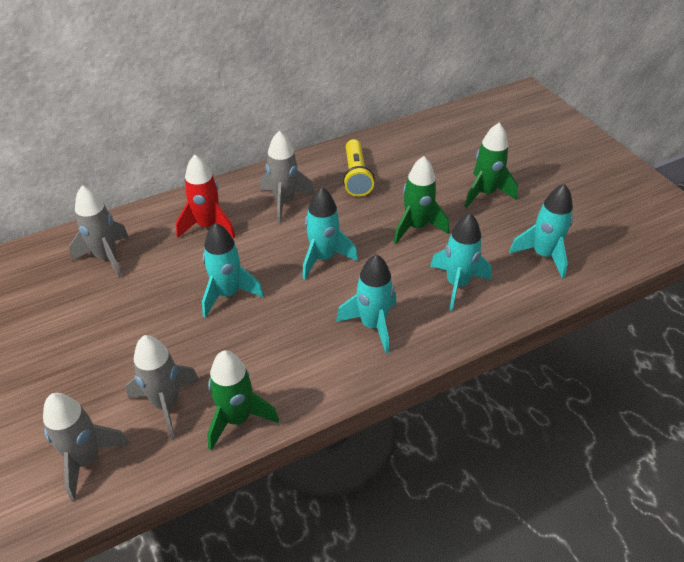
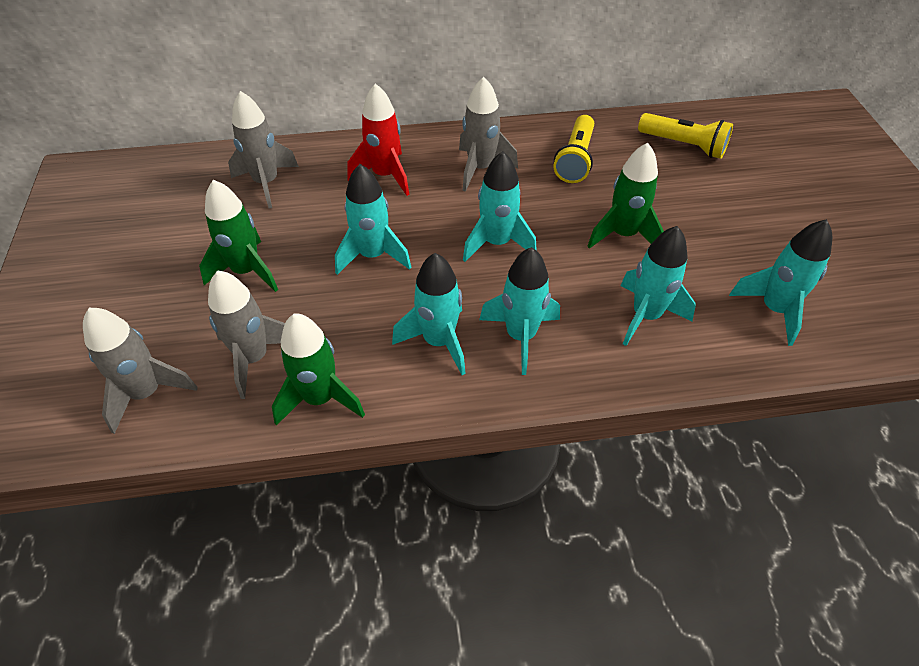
camera: 20 degrees right, 5 degrees up
green rocket [464,123,518,208] -> green rocket moved to [199,180,278,292]
none -> turquoise rocket [392,253,466,375]
none -> yellow flashlight [638,113,733,159]

